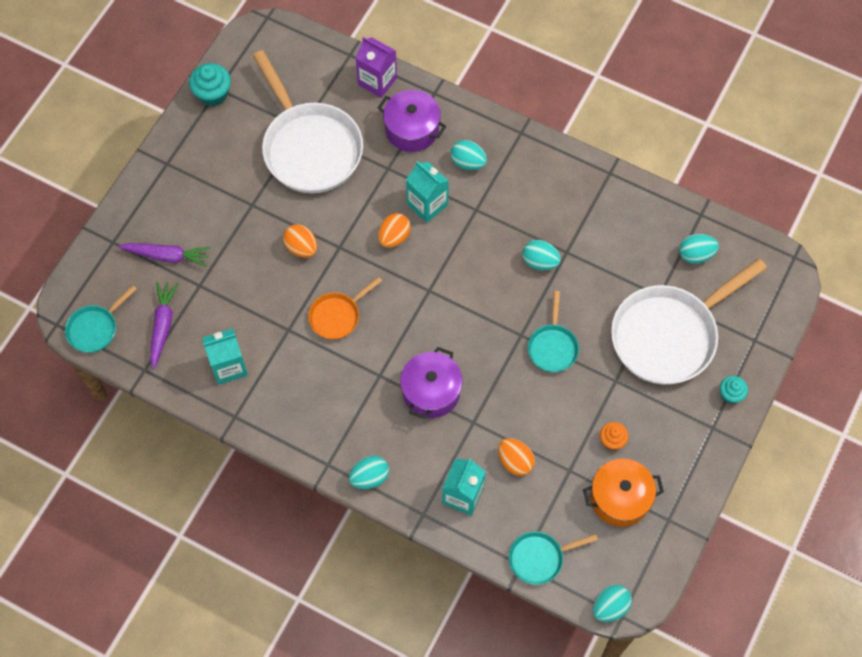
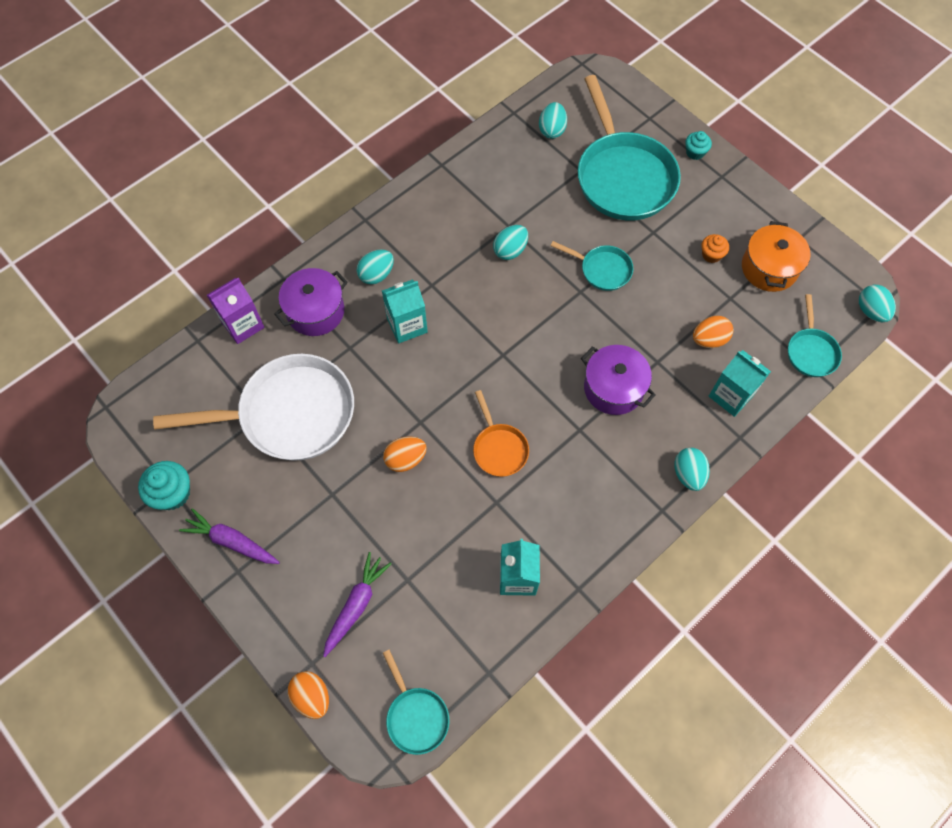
camera: 70 degrees left, 0 degrees up
purple carrot [150,282,178,369] -> purple carrot moved to [179,508,280,564]
orange egg [378,213,411,248] -> orange egg moved to [288,671,329,719]
white pan [611,258,767,385] -> turquoise pan [578,75,681,220]

